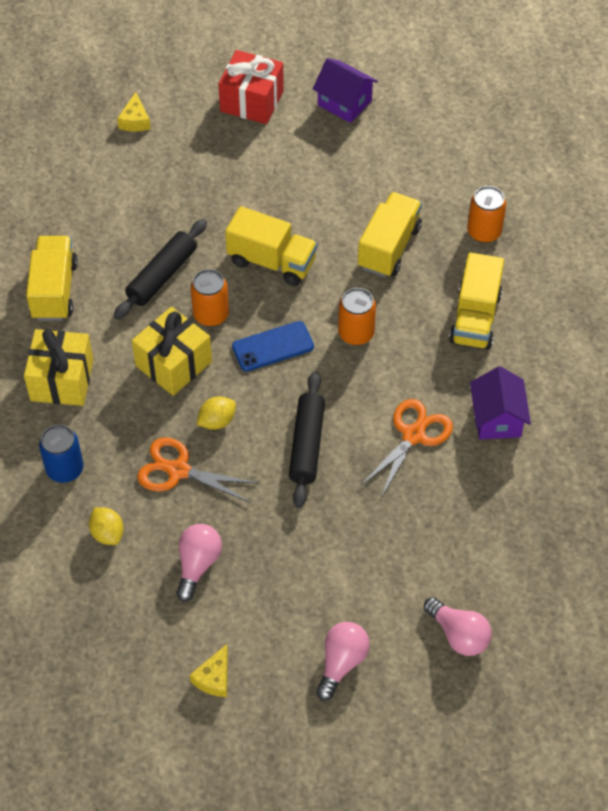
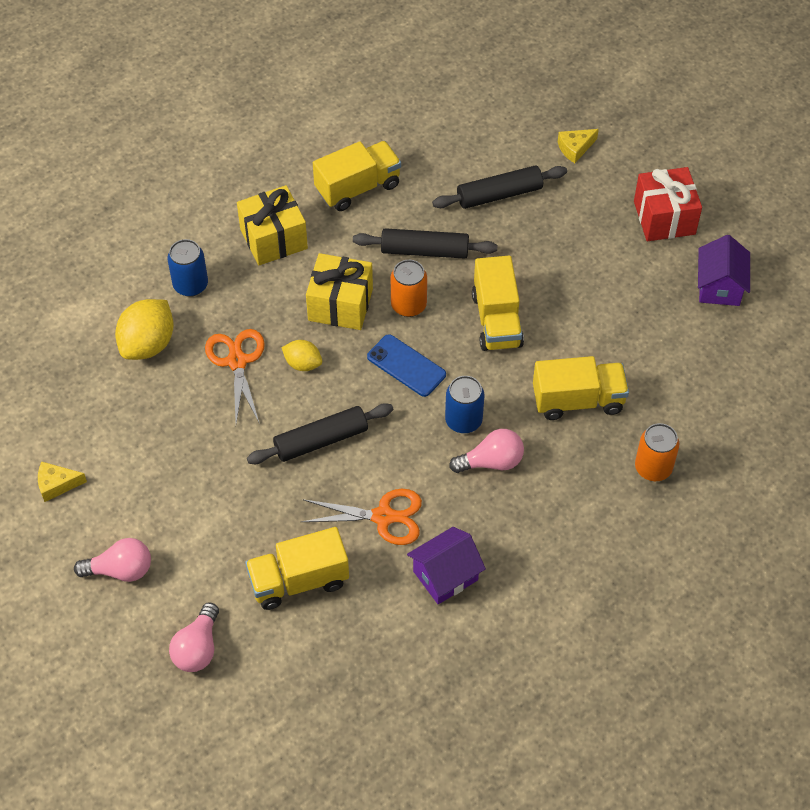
camera: 60 degrees right, 0 degrees up
yellow lemon [89,507,124,545] -> yellow lemon [115,299,174,360], size x1.75
pink light bulb [176,524,222,602] -> pink light bulb moved to [449,429,524,473]
orange can [338,288,376,345] -> blue can [445,376,484,433]
yellow truck [449,252,504,350] -> yellow truck moved to [245,527,349,610]
none -> black rolling pin [432,165,567,209]

